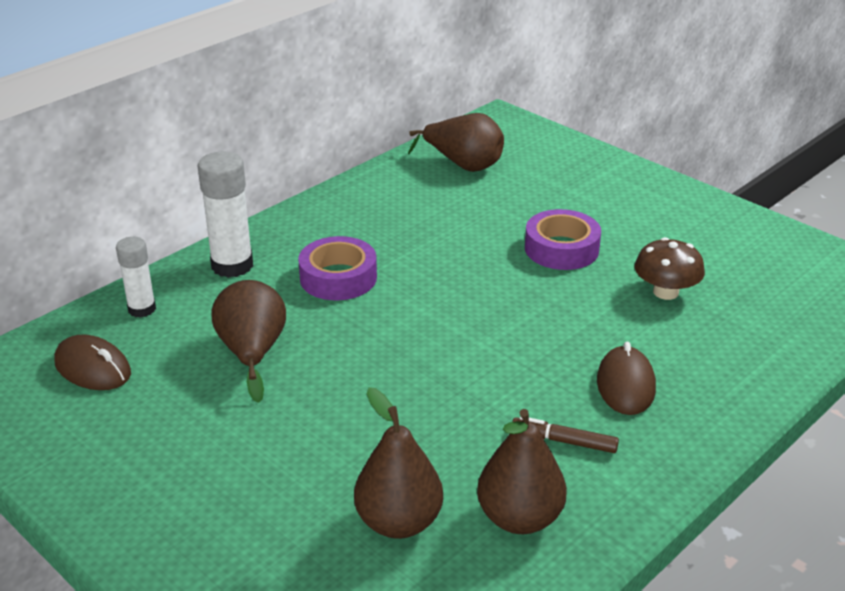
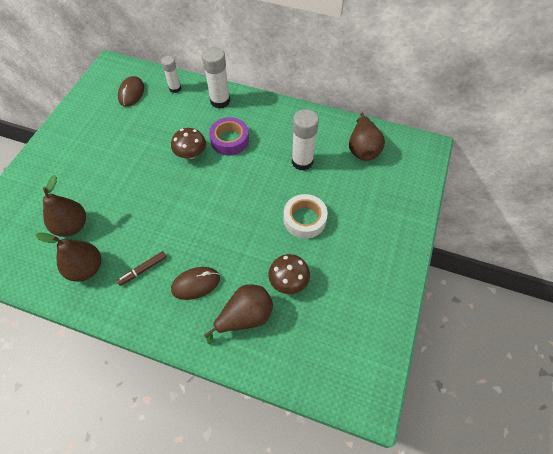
camera: 65 degrees right, 25 degrees up
brown pear [212,280,286,403] -> brown pear moved to [204,284,273,344]
brown marker [512,416,619,453] -> brown marker turned 120 degrees counterclockwise [117,251,167,286]
purple tape [525,209,601,270] -> white tape [284,194,328,239]
none -> brown mushroom [171,128,206,159]
none -> white glue stick [292,109,319,171]

